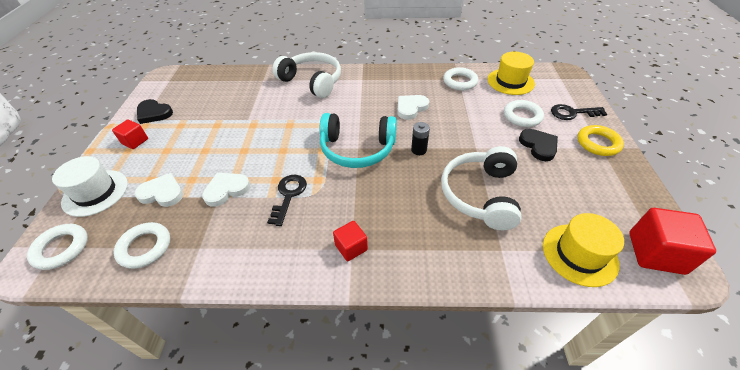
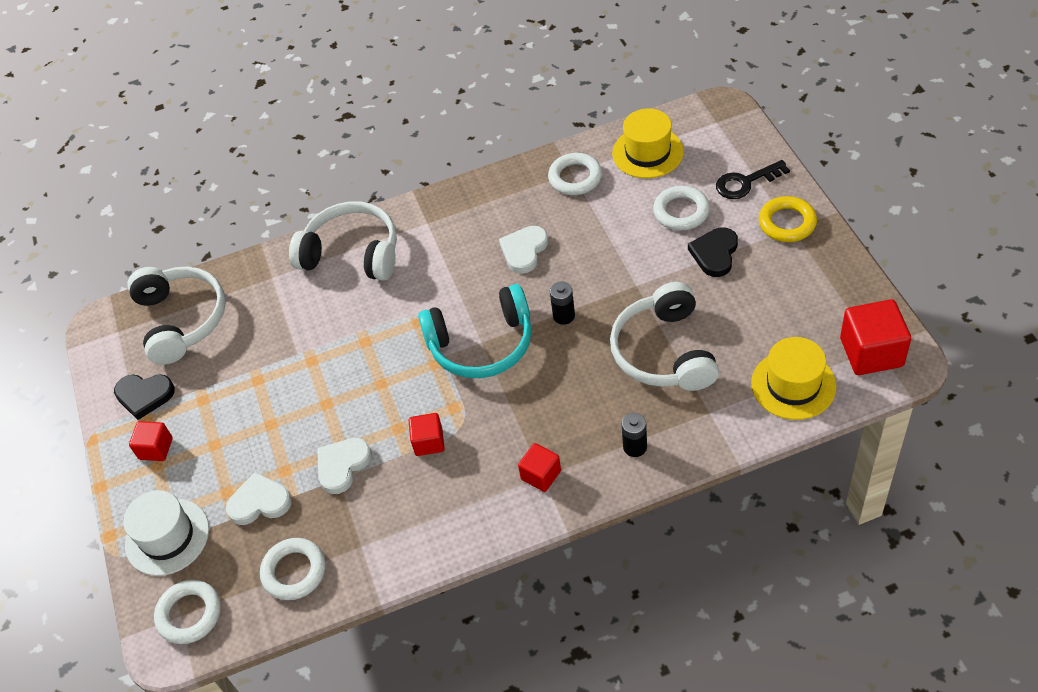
camera: 15 degrees left, 5 degrees up
black key [267,175,307,226] -> red cube [409,413,445,456]
black heart [519,129,558,161] -> black heart turned 120 degrees counterclockwise [688,228,738,277]
none -> white headphones [127,267,226,365]
none -> black battery [622,413,647,457]

